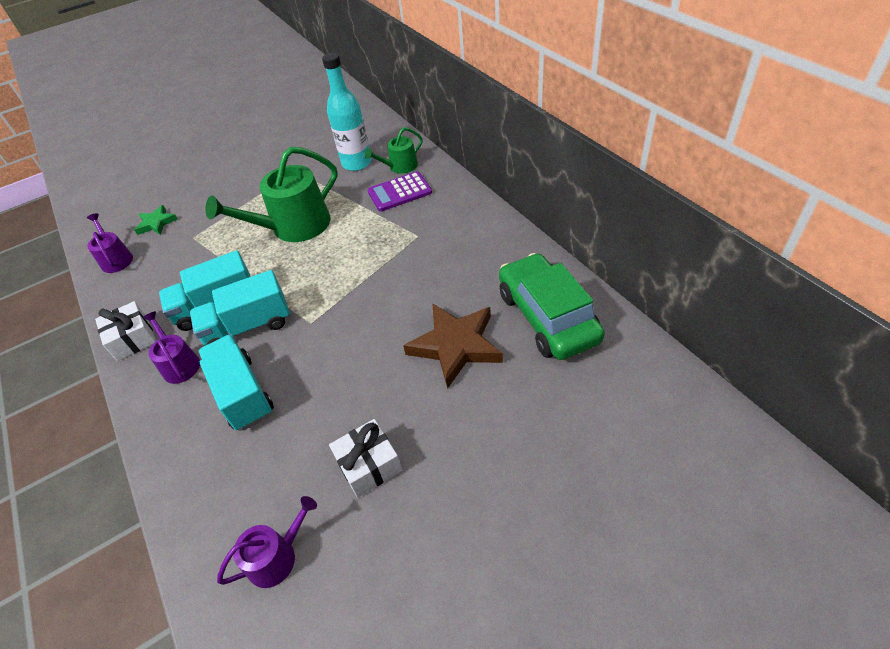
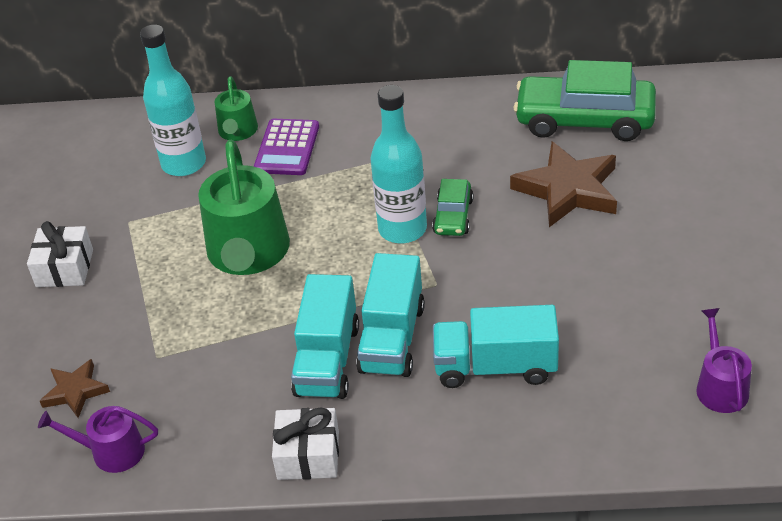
camera: 60 degrees left, 5 degrees down
green star [134,205,178,235] -> brown star [40,359,110,418]
purple watering can [143,311,200,384] -> none
white gift [329,419,402,498] -> white gift moved to [27,221,93,287]
none -> turquoise bottle [370,85,427,243]
none -> green car [432,179,473,236]

